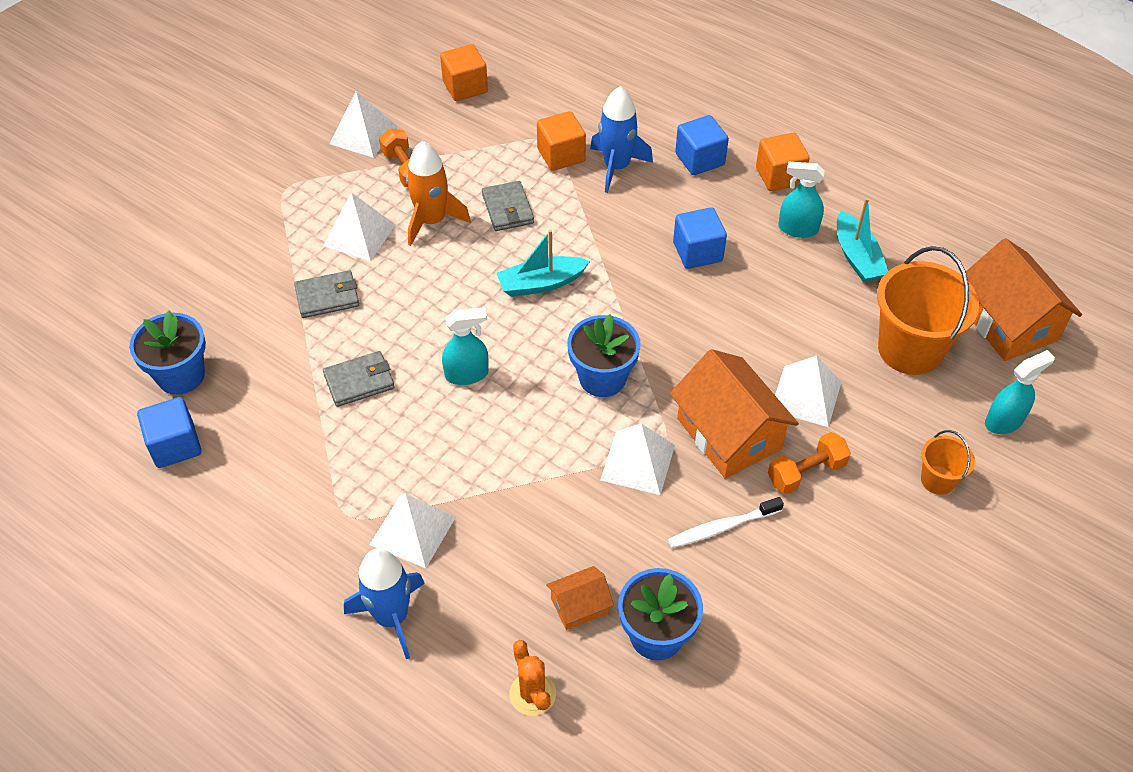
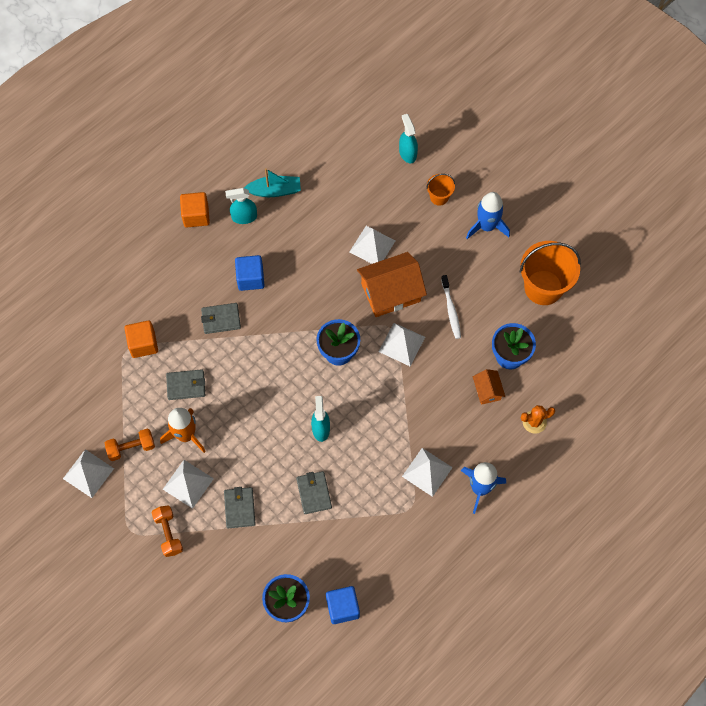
camera: 80 degrees left, 15 degrees up
orange cube [440,44,488,101] -> none
turquoise boat [497,230,590,297] -> none
blue rocket [590,86,653,193] -> blue rocket moved to [466,192,510,239]
blue cube [675,115,729,175] -> none
orange dumbbell [768,432,851,494] -> orange dumbbell moved to [151,505,183,557]
turquoise spray bottle [778,161,825,238] -> turquoise spray bottle turned 60 degrees clockwise [225,188,257,224]
orange bucket [877,246,979,375] -> orange bucket moved to [520,241,581,305]
orange house [966,238,1082,361] -> none
none -> grey wallet [201,303,241,334]

